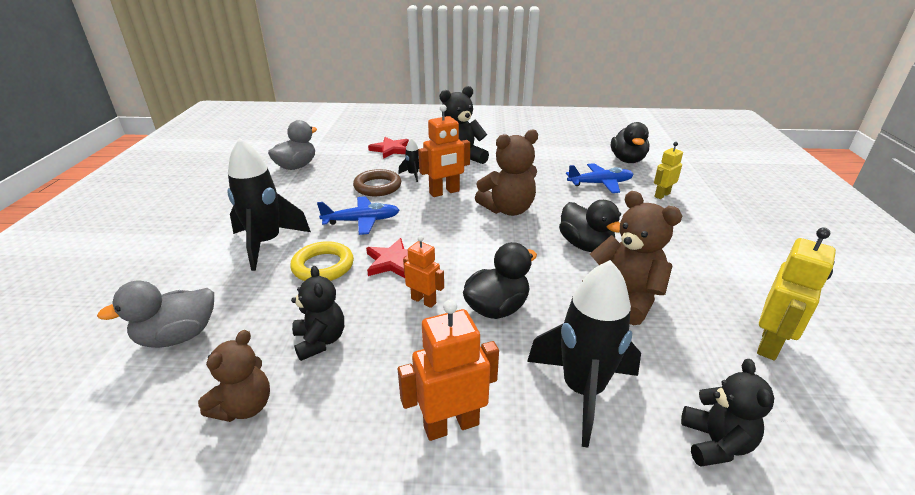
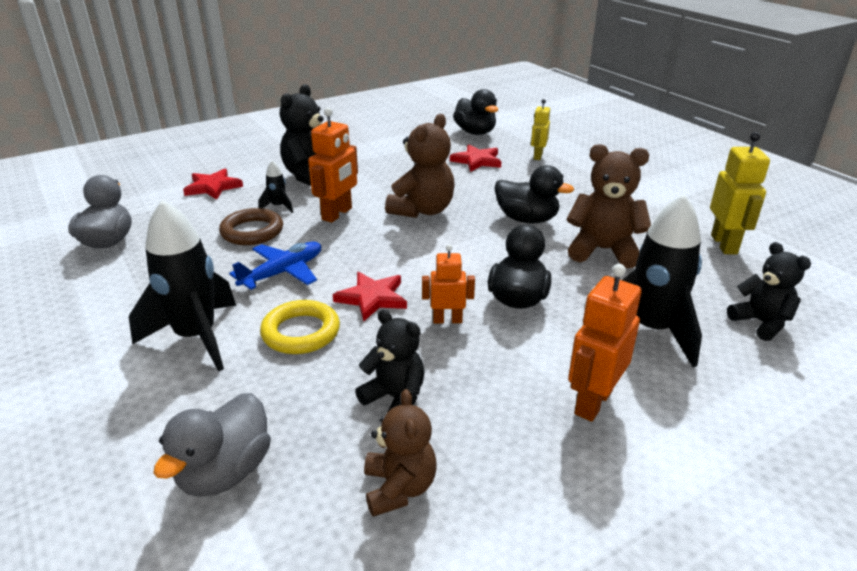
camera: 35 degrees left, 0 degrees up
blue plane [566,163,634,193] -> red star [450,144,501,172]

